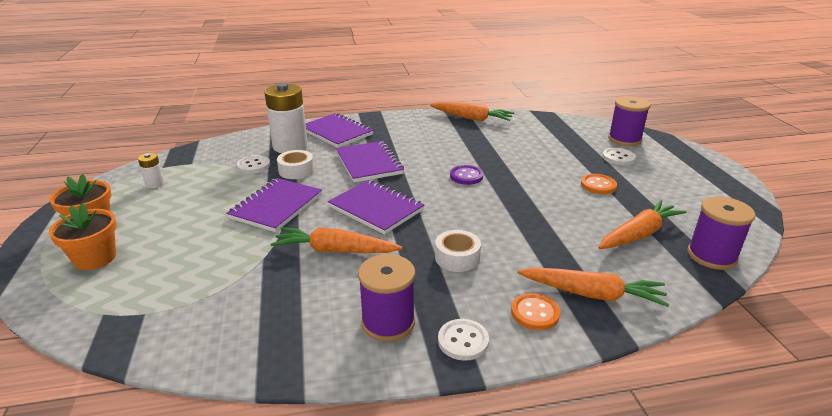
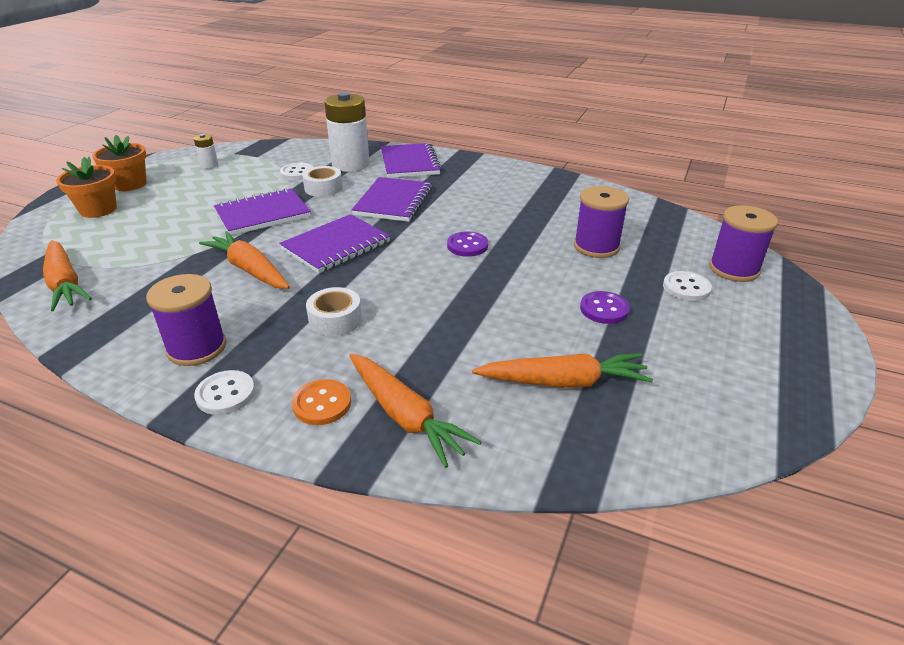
camera: 35 degrees right, 5 degrees up
purple notebook [327,180,424,234] -> purple notebook turned 60 degrees clockwise [279,214,390,273]
orange carrot [430,102,514,121] -> orange carrot moved to [43,240,92,311]
orange button [581,174,617,194] -> purple button [580,291,630,324]
purple spool [687,196,755,270] -> purple spool moved to [574,186,629,258]

